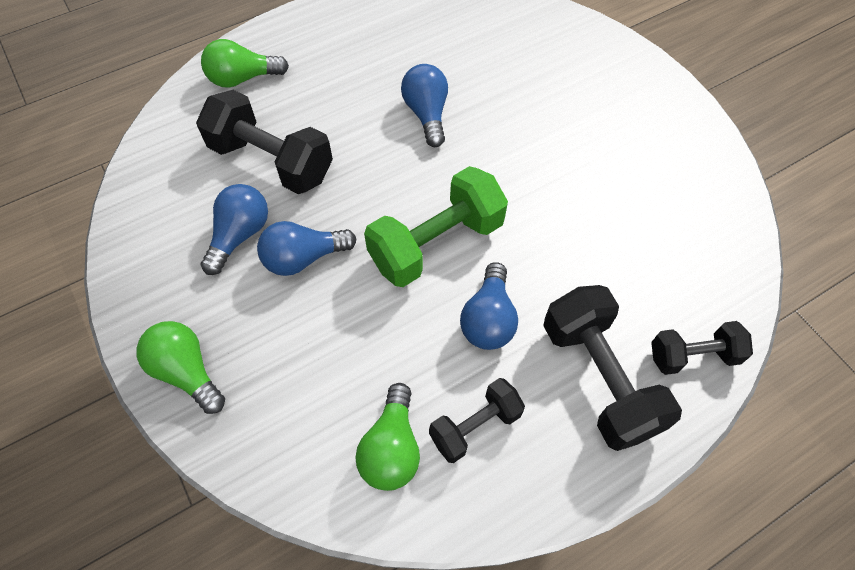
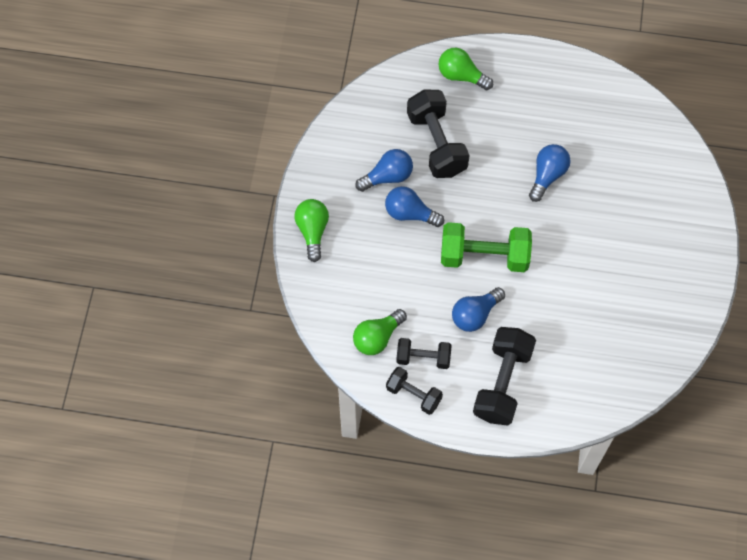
camera: 40 degrees right, 5 degrees up
black dumbbell [651,321,753,375] -> black dumbbell moved to [386,367,443,415]

